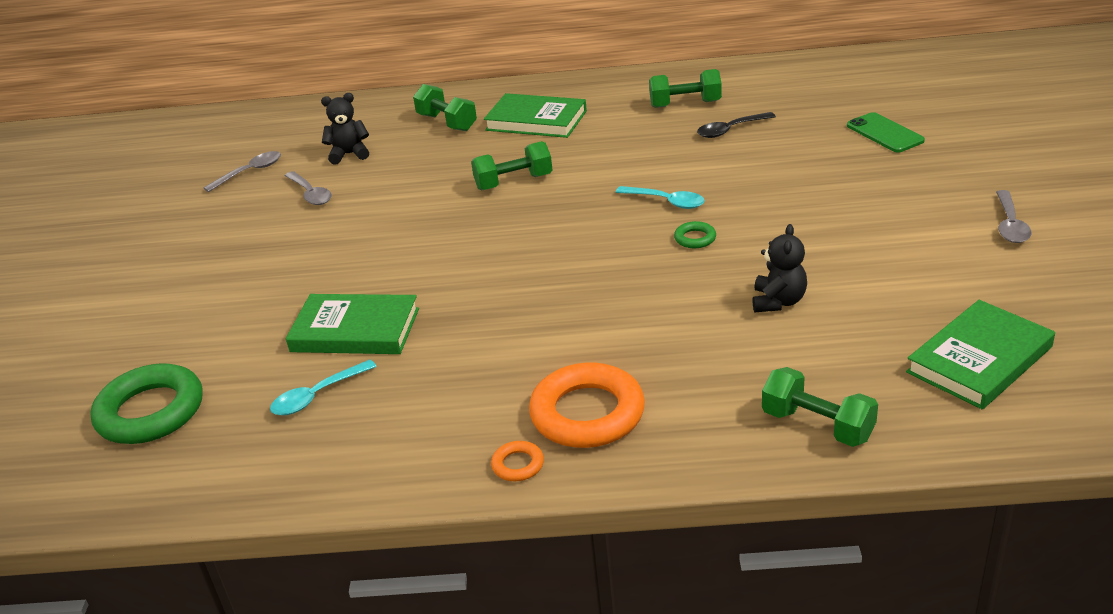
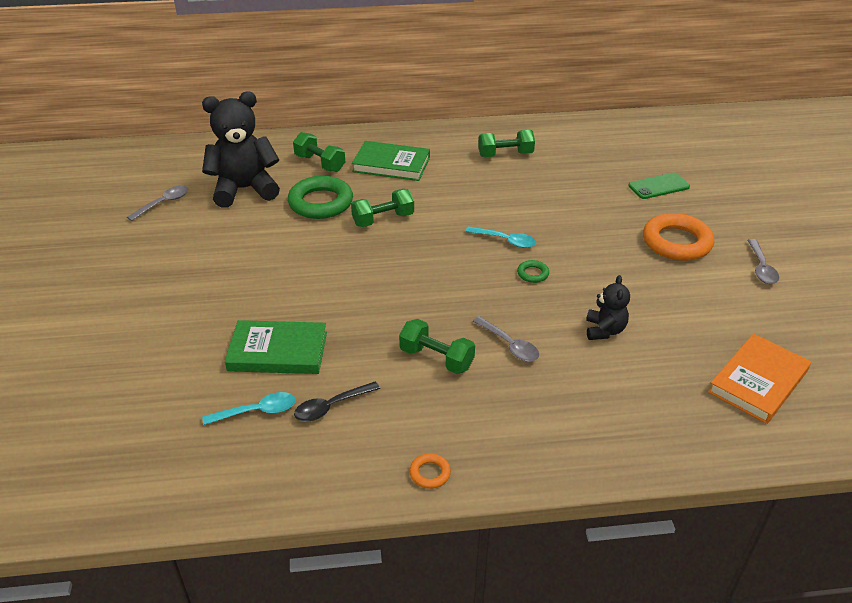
camera: 10 degrees left, 5 degrees up
green ring [90,363,203,444] -> green ring moved to [288,176,353,219]
turquoise spoon [270,359,377,416] -> turquoise spoon turned 150 degrees counterclockwise [202,392,296,425]
grey spoon [285,171,332,205] -> grey spoon moved to [473,316,539,362]
black teddy bear [321,93,369,164] -> black teddy bear [202,91,280,207], size x1.98
orange ring [529,362,645,448] -> orange ring moved to [643,213,714,261]
black spoon [697,112,776,138] -> black spoon moved to [294,382,380,422]
green dumbbell [762,367,878,447] -> green dumbbell moved to [399,319,475,374]
green phone [847,112,925,153] -> green phone turned 75 degrees counterclockwise [628,173,690,199]
green book [906,300,1055,409] -> orange book [708,334,811,424]

